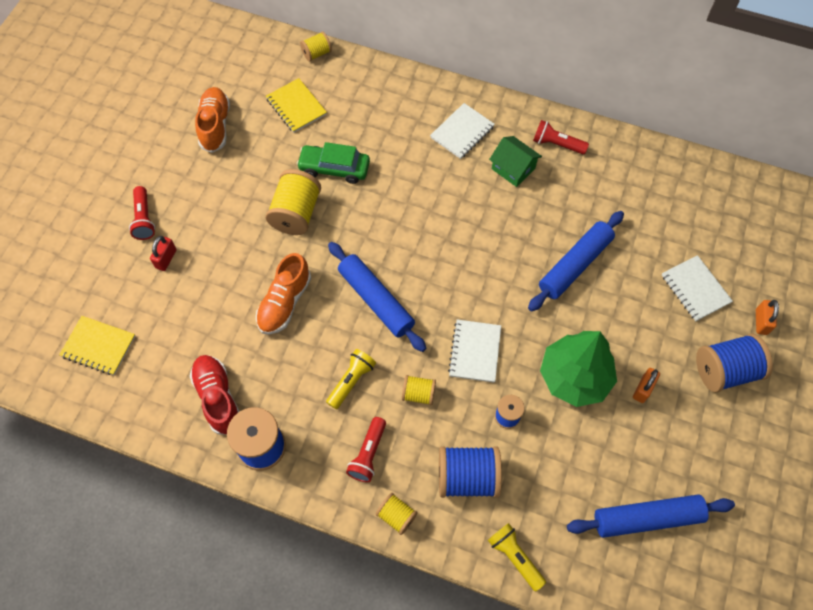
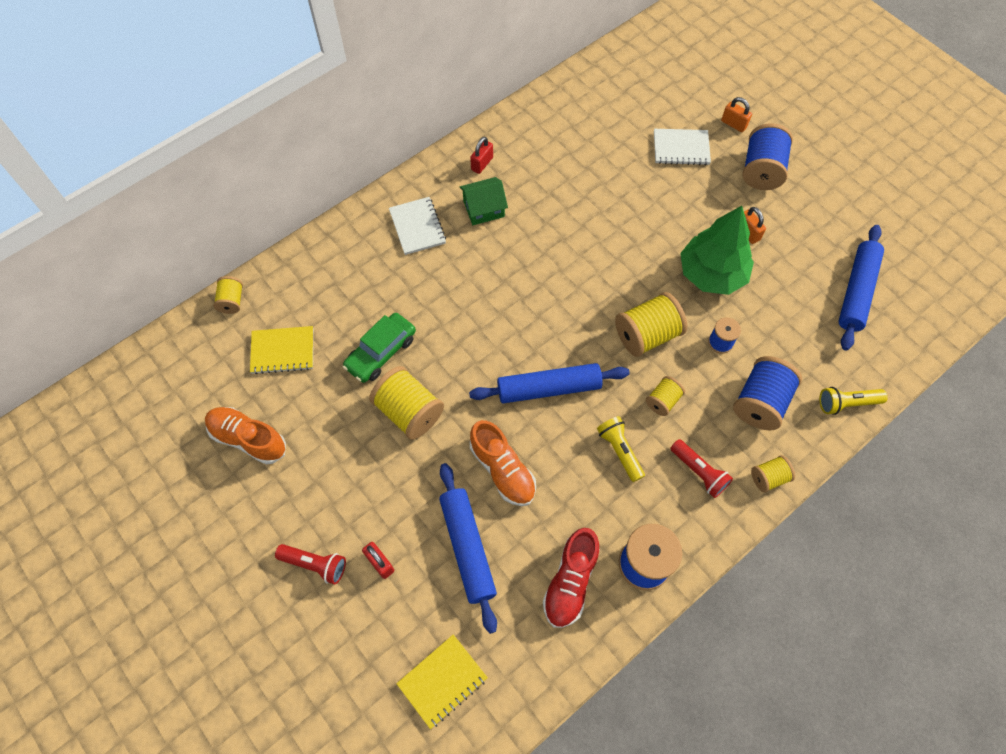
camera: 60 degrees left, 0 degrees up
red shoe [190,355,239,435] -> red shoe turned 75 degrees counterclockwise [543,528,600,628]
white notebook [448,319,501,383] -> yellow spool [615,292,687,357]
blue rolling pin [528,211,624,312] -> blue rolling pin moved to [439,463,497,634]
red flashlight [533,120,589,154] -> red padlock [470,137,493,174]

